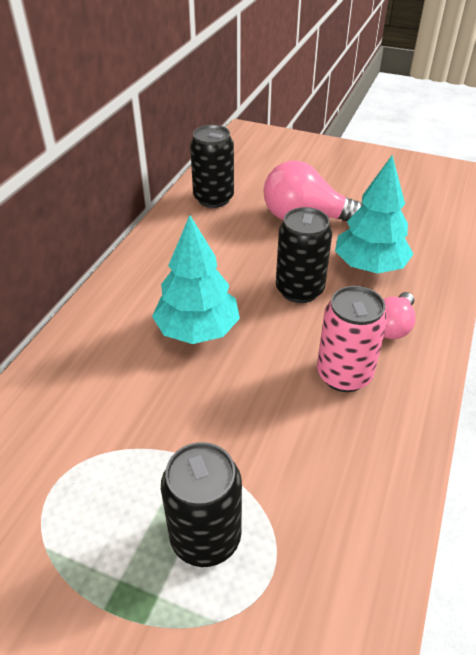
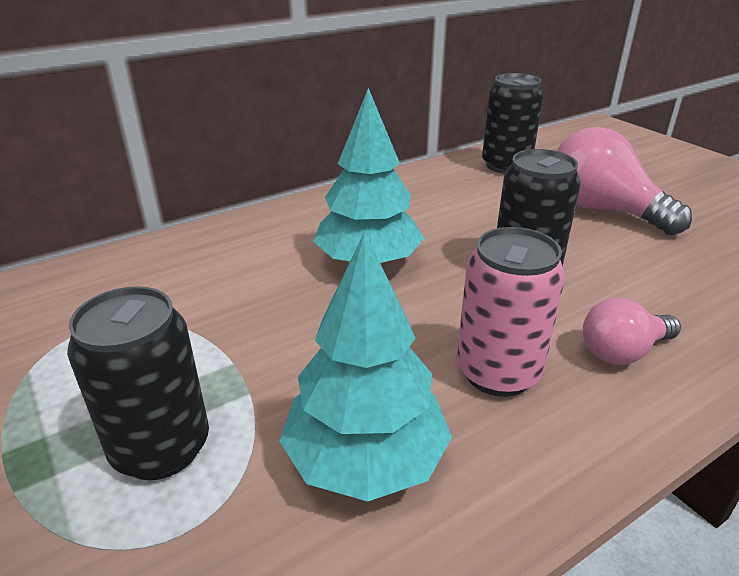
camera: 35 degrees right, 10 degrees down
turquoise tree [335,155,413,274] -> turquoise tree moved to [279,231,452,501]

